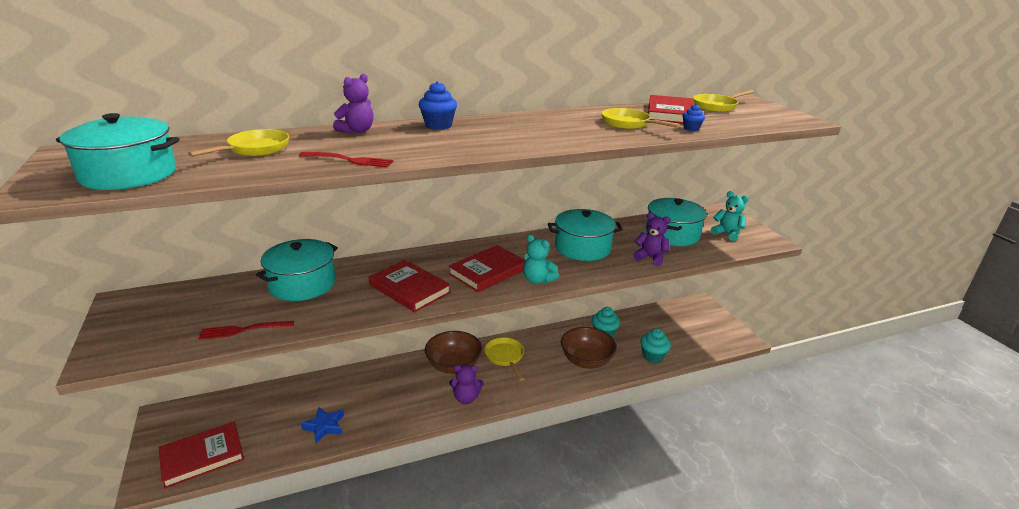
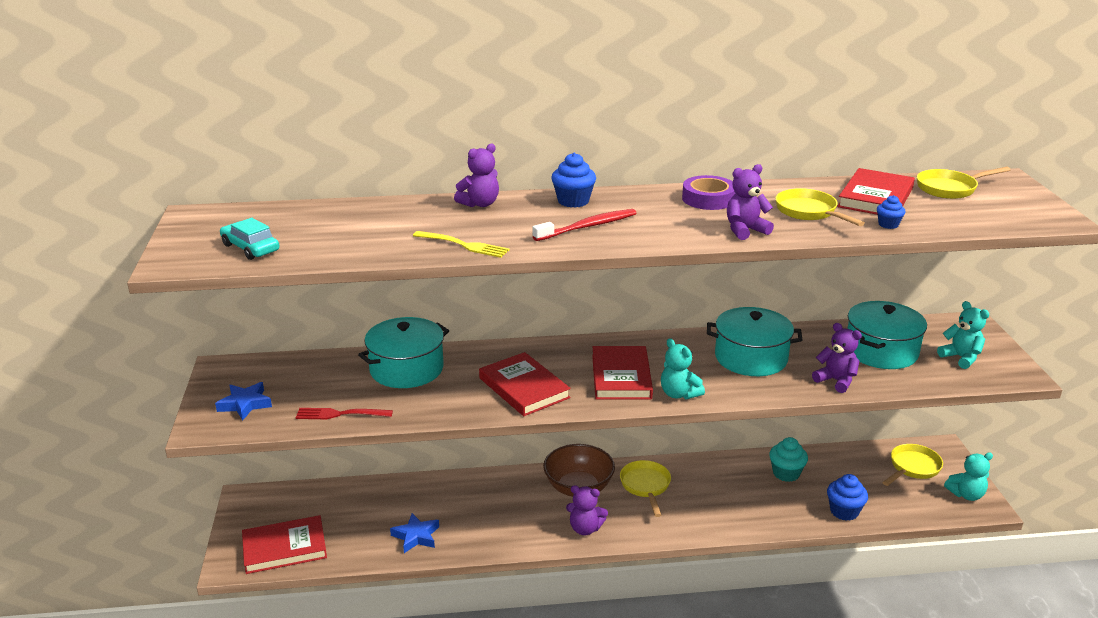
camera: 15 degrees right, 0 degrees up
turquoise pot [56,113,179,190] -> turquoise car [220,218,279,260]
yellow pan [188,129,289,157] -> yellow pan moved to [882,444,943,486]
red fork [299,152,393,167] -> yellow fork [413,231,509,258]
red book [448,245,526,292] -> red book turned 60 degrees counterclockwise [592,346,653,399]
brown bowl [561,327,617,369] -> none
turquoise cupcake [640,328,671,363] -> blue cupcake [827,474,868,521]
none -> blue star [215,382,272,421]
none -> red toothbrush [533,209,637,241]
none -> purple tape [682,175,736,210]
none -> purple teddy bear [727,164,774,240]
none -> turquoise teddy bear [944,453,993,501]

